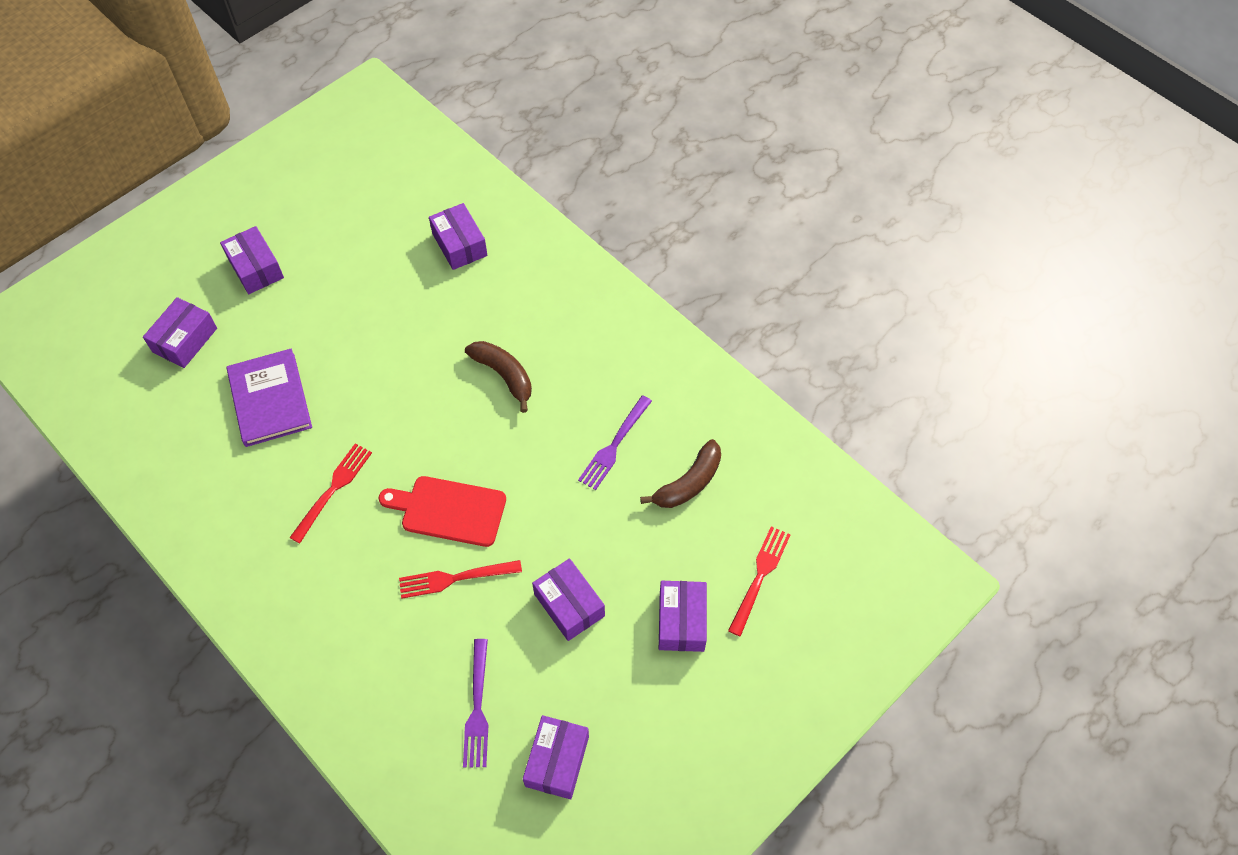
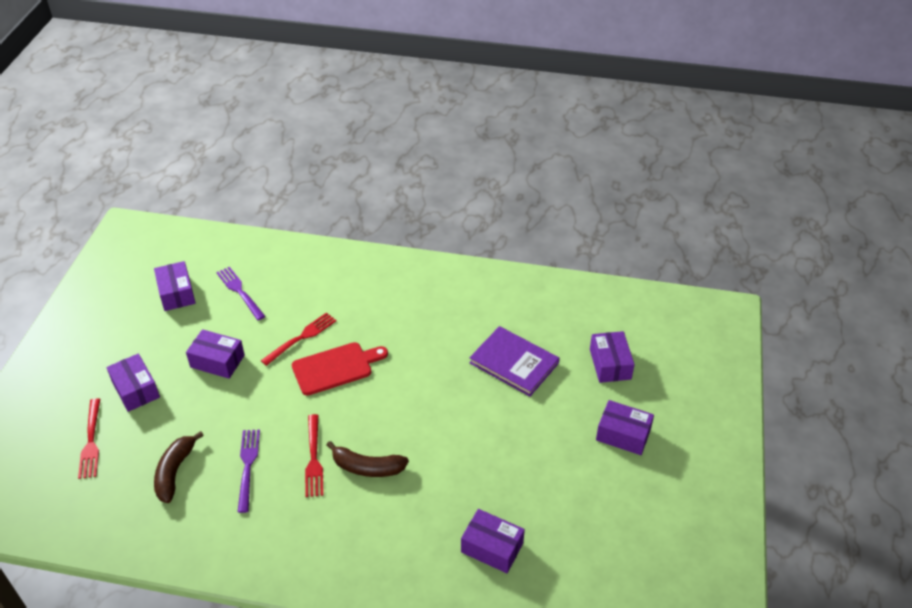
camera: 145 degrees right, 15 degrees down
red fork [289,444,372,543] -> red fork moved to [305,414,323,497]

